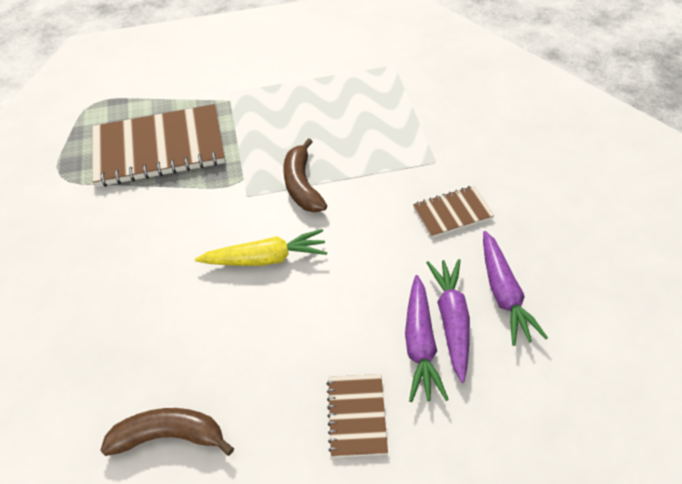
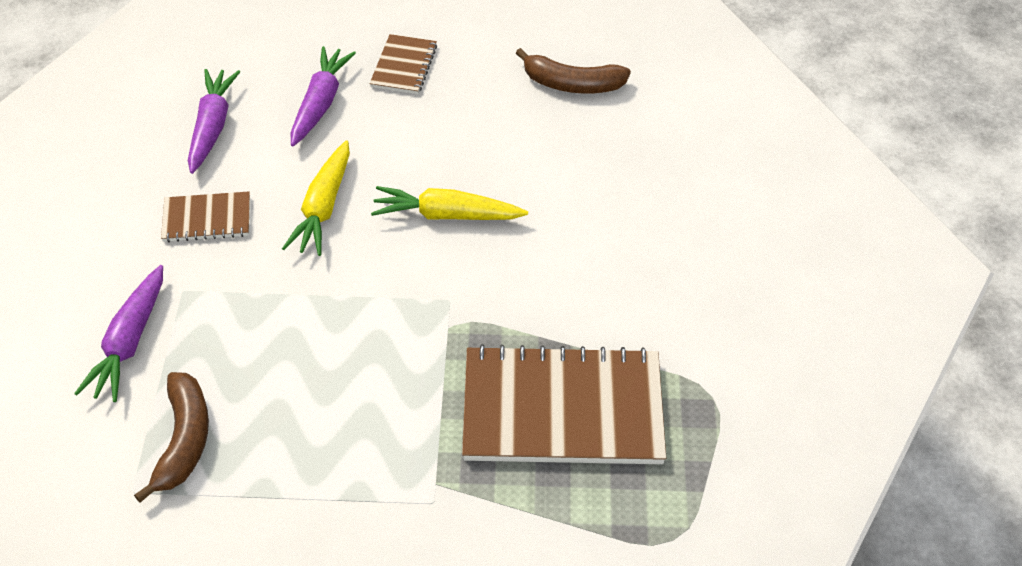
camera: 170 degrees left, 0 degrees up
brown banana [283,138,327,212] -> brown banana moved to [134,372,209,503]
purple carrot [426,259,470,383] -> purple carrot moved to [74,265,163,402]
none -> yellow carrot [282,141,350,256]

